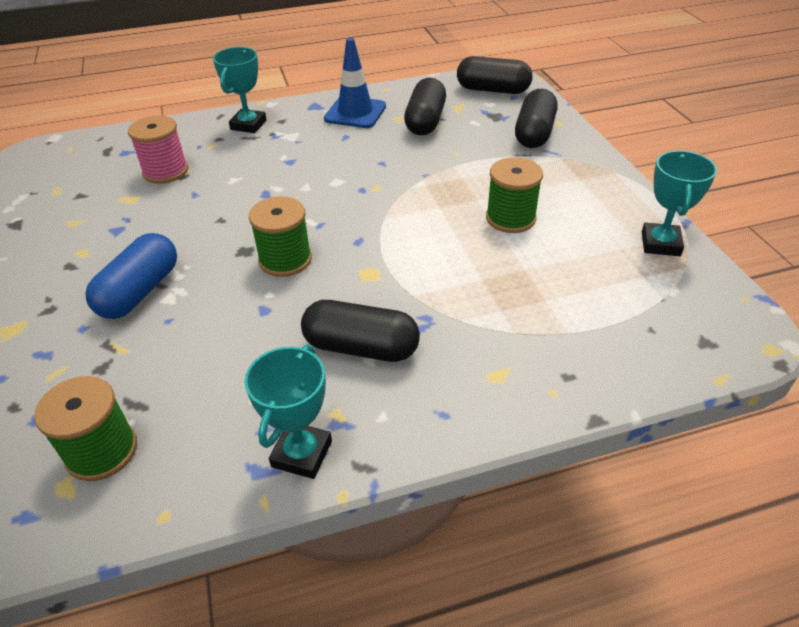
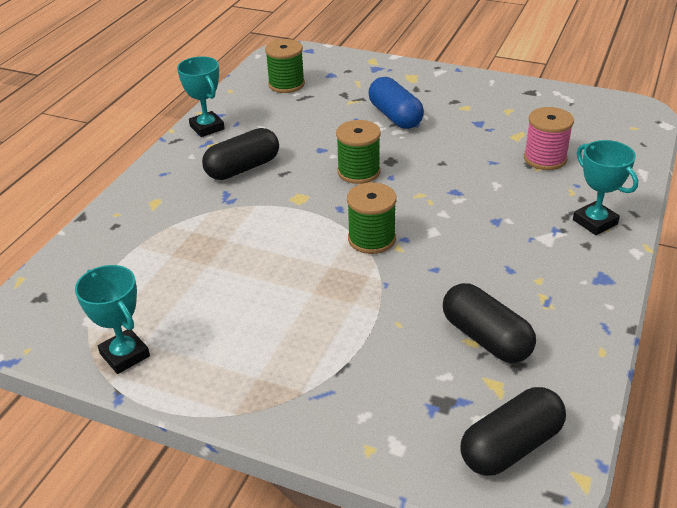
camera: 130 degrees right, 5 degrees down
blue traffic cone [324,38,386,128] -> none
green spool [486,157,543,233] -> green spool moved to [347,182,397,254]
black capsule [515,89,557,148] -> none

